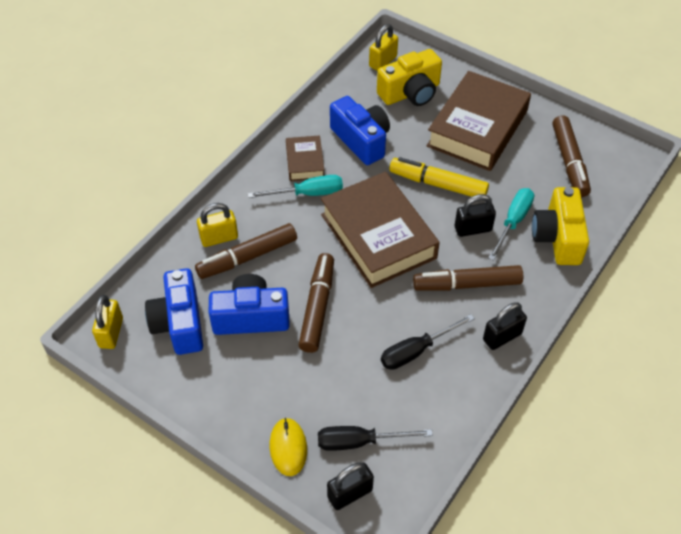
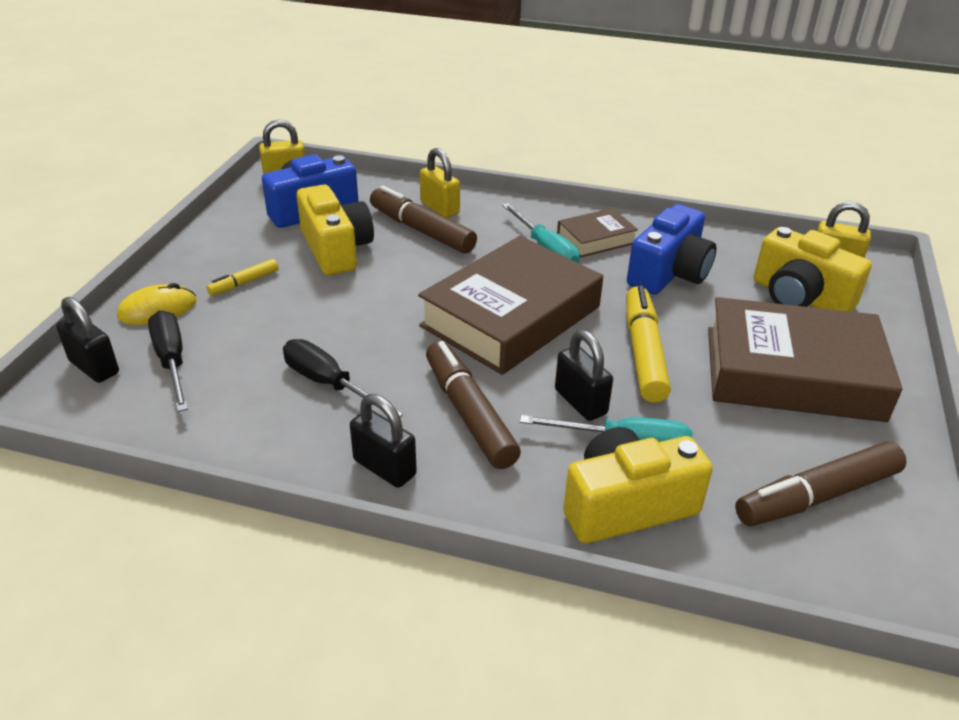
camera: 70 degrees right, 15 degrees down
blue camera [209,274,290,335] -> yellow camera [296,184,374,275]
brown marker [299,253,334,353] -> none
none -> yellow marker [207,259,279,296]

